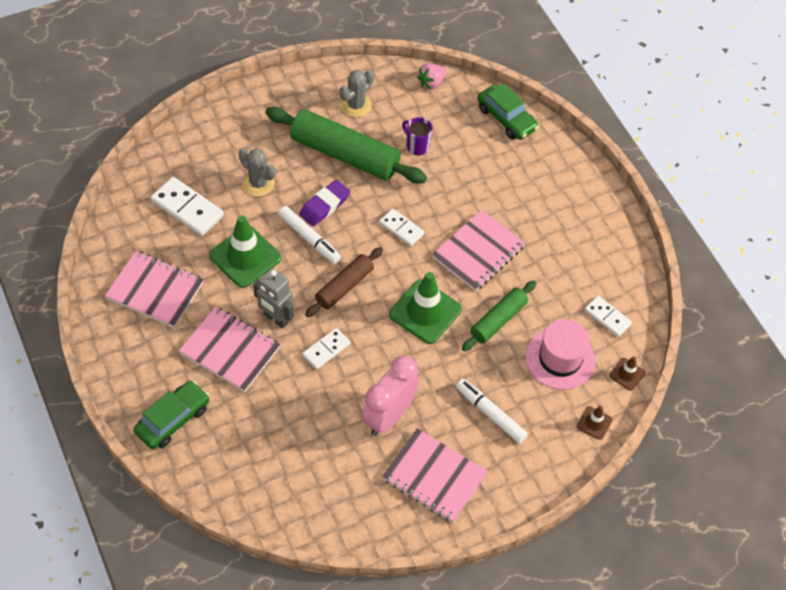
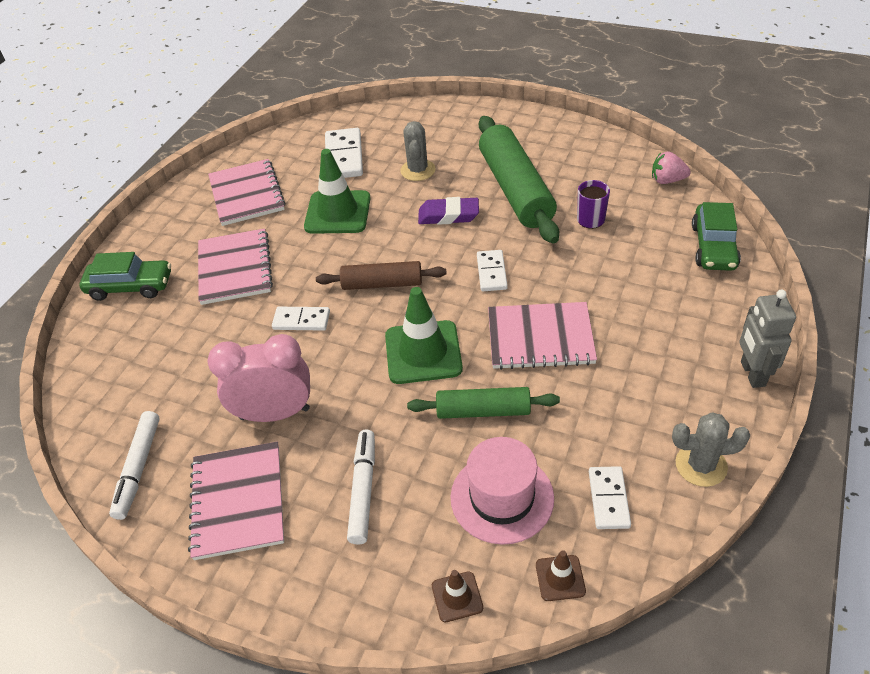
camera: 55 degrees right, 10 degrees down
grey robot [253,268,294,329] -> grey robot moved to [739,290,796,388]
white marker [278,206,341,264] -> white marker moved to [109,411,160,520]
grey cactus [340,70,374,117] -> grey cactus moved to [672,412,750,487]

